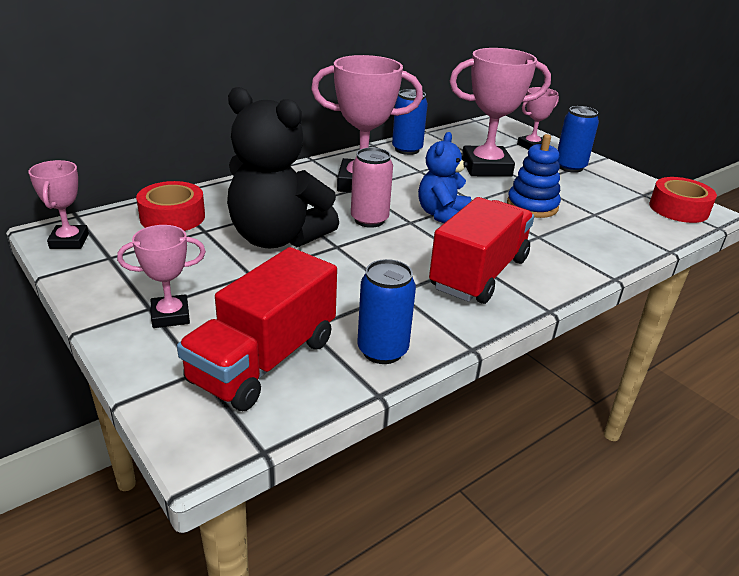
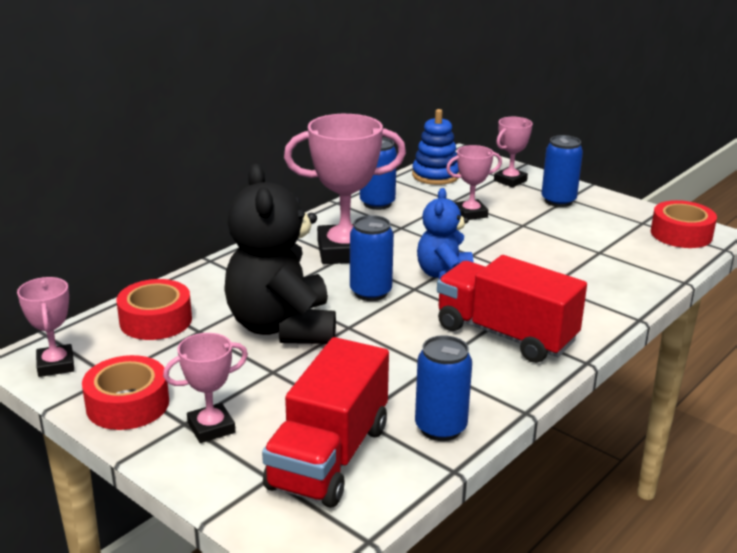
camera: 10 degrees left, 5 degrees down
black teddy bear [227,87,339,249] -> black teddy bear turned 60 degrees clockwise [224,164,336,344]
pink can [351,148,393,228] -> blue can [350,215,394,301]
red truck [429,197,534,304] -> red truck turned 75 degrees counterclockwise [437,255,587,363]
pink trophy [450,48,551,177] -> pink trophy [446,145,502,220], size x0.54
blue stacking toy [507,134,561,218] -> blue stacking toy moved to [412,109,459,185]
none -> red tape [82,355,169,430]

